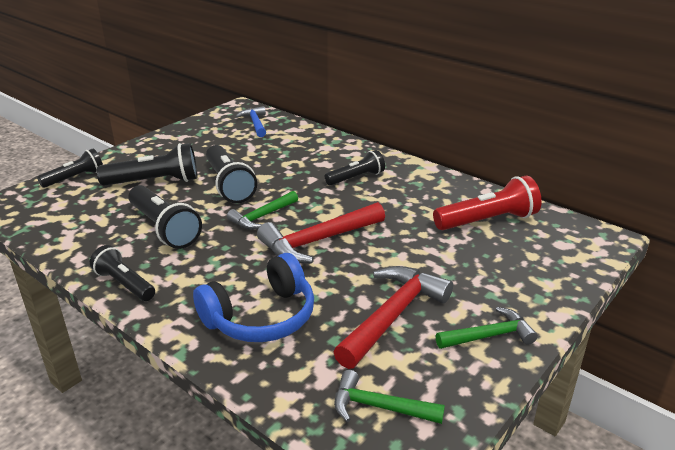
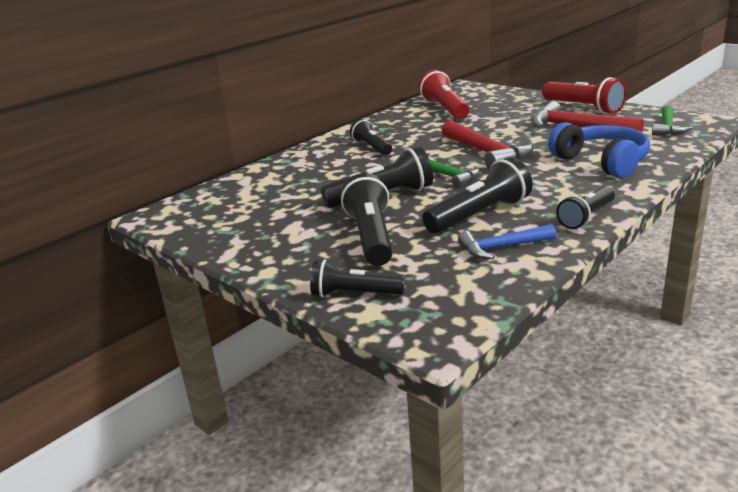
camera: 85 degrees left, 5 degrees down
black flashlight [37,149,103,188] -> black flashlight turned 45 degrees counterclockwise [310,259,405,297]
blue hammer [236,106,266,137] -> blue hammer moved to [458,224,556,259]
green hammer [436,307,538,349] -> red flashlight [542,77,627,114]

